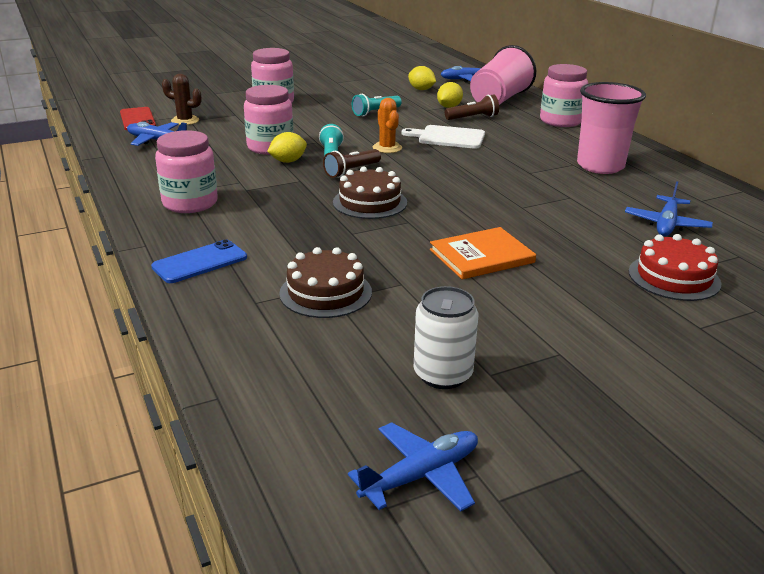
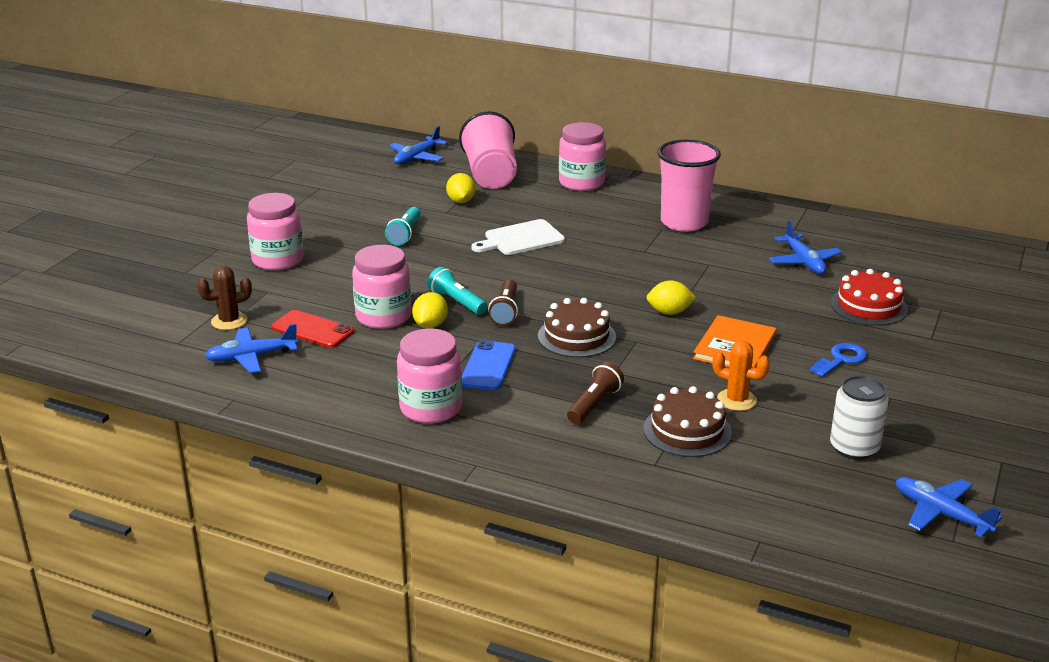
camera: 40 degrees left, 0 degrees up
red phone [120,107,156,130] -> red phone moved to [271,310,354,348]
blue phone [151,239,247,283] -> blue phone moved to [462,340,516,390]
blue plane [348,422,478,511] -> blue plane turned 60 degrees counterclockwise [896,477,1002,538]
orange cactus [373,98,402,153] -> orange cactus moved to [712,341,770,411]
yellow lemon [408,66,436,90] -> yellow lemon moved to [647,280,696,315]
brown flashlight [445,94,499,120] -> brown flashlight moved to [567,362,624,424]
none -> blue key [810,343,867,377]

